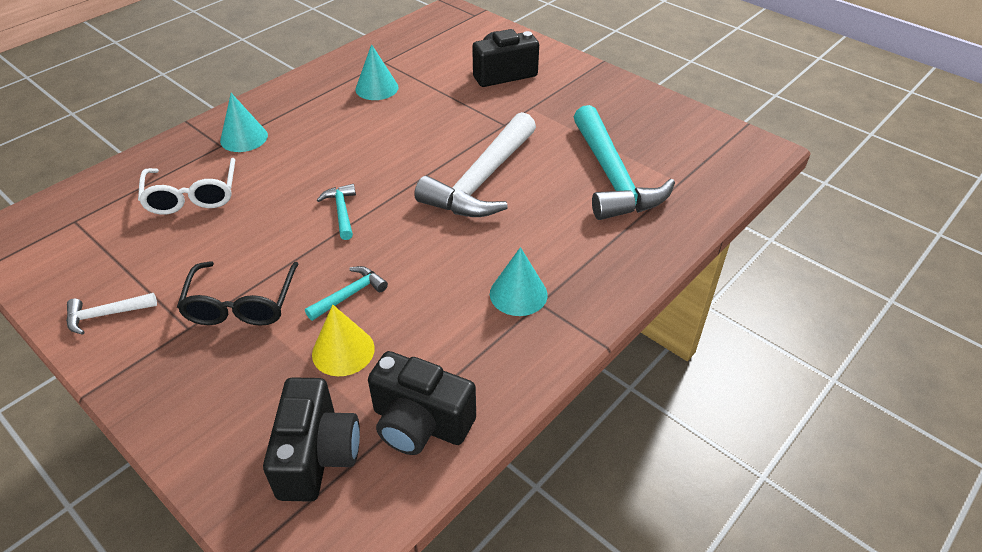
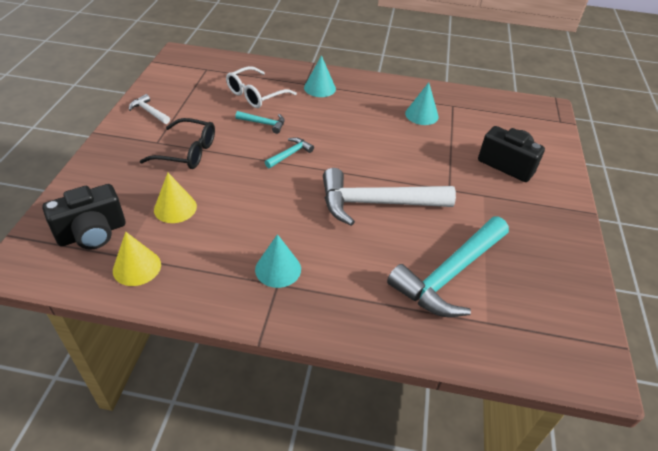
camera: 55 degrees right, 0 degrees up
black glasses [177,261,299,326] -> black glasses turned 135 degrees counterclockwise [140,118,215,169]
turquoise hammer [305,266,388,321] -> turquoise hammer moved to [235,111,285,134]
black camera [368,351,476,455] -> yellow cone [113,232,161,286]

